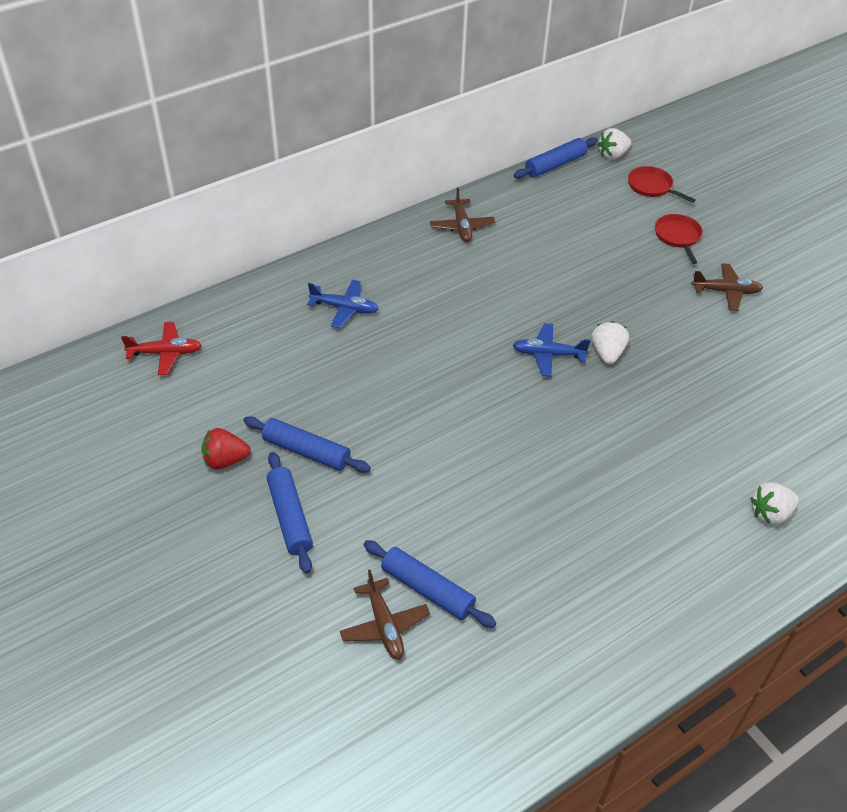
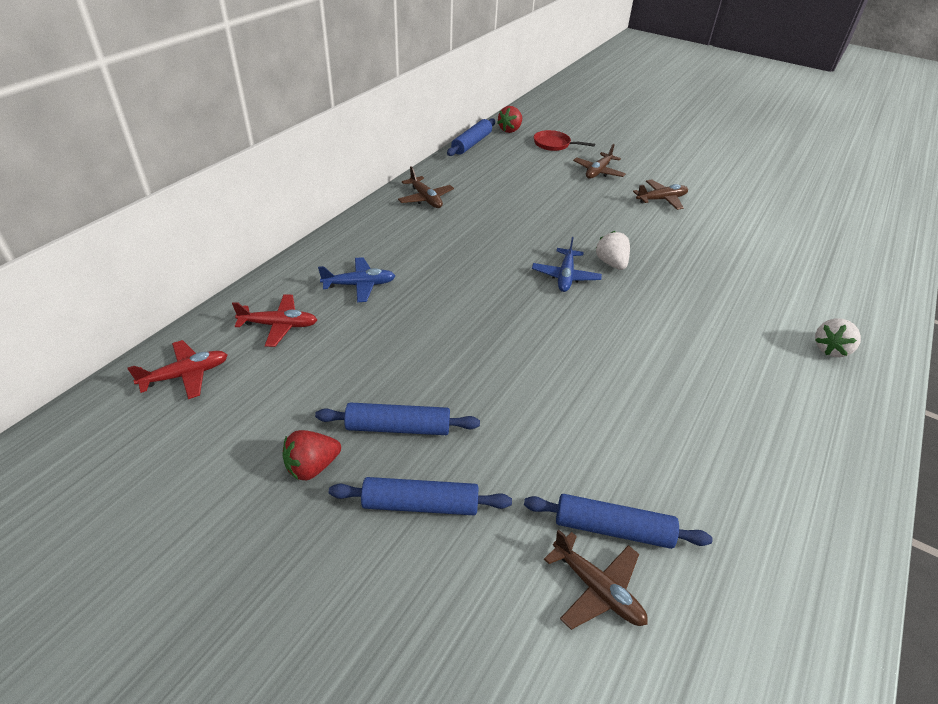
camera: 25 degrees left, 5 degrees down
blue rolling pin [267,452,313,574] -> blue rolling pin turned 45 degrees counterclockwise [329,477,512,515]
blue plane [513,323,591,377] -> blue plane turned 60 degrees counterclockwise [532,237,602,292]
white strawberry [597,128,631,160] -> red strawberry [497,106,522,133]
red pan [655,214,703,264] -> brown plane [573,144,626,179]
none -> red plane [232,294,317,347]

